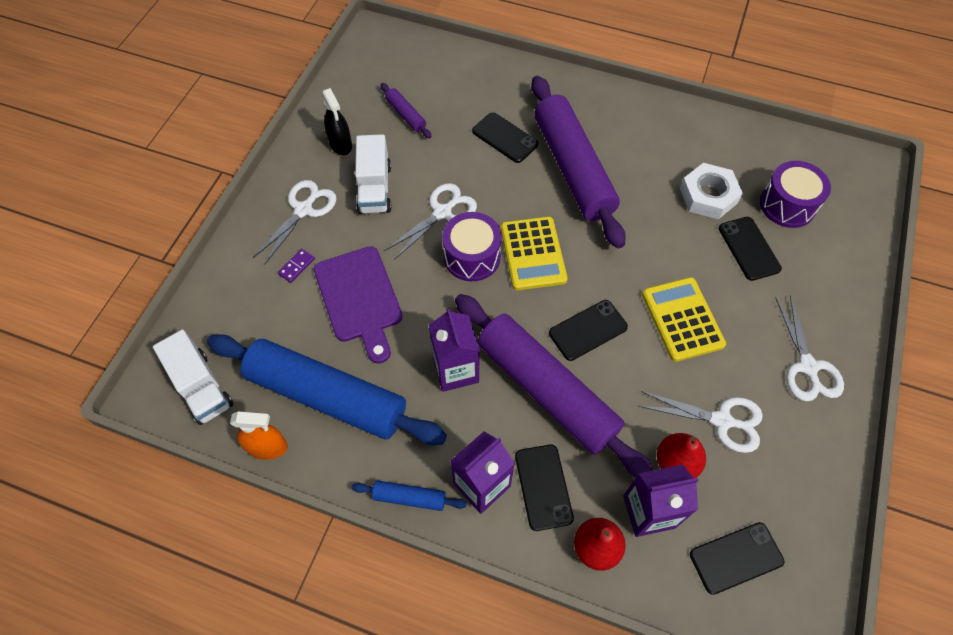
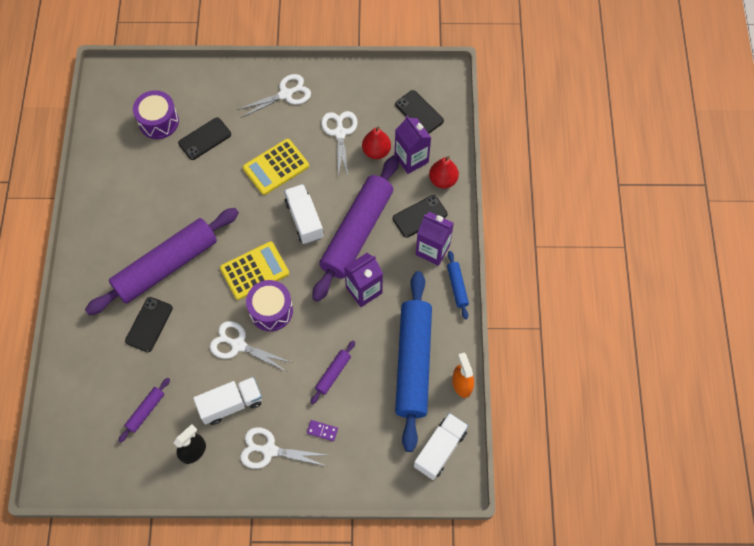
camera: 110 degrees left, 5 degrees up
purple cutting board [314,246,403,364] -> purple rolling pin [310,341,355,404]
black phone [549,300,628,361] -> white truck [284,184,324,244]
white nut [680,163,743,219] -> none

